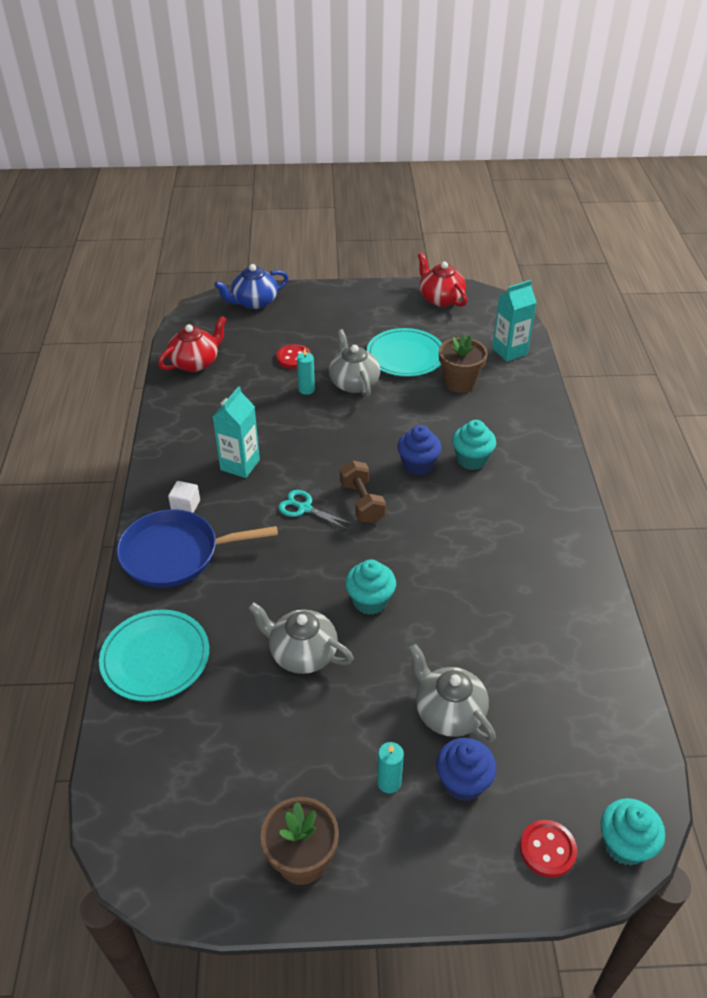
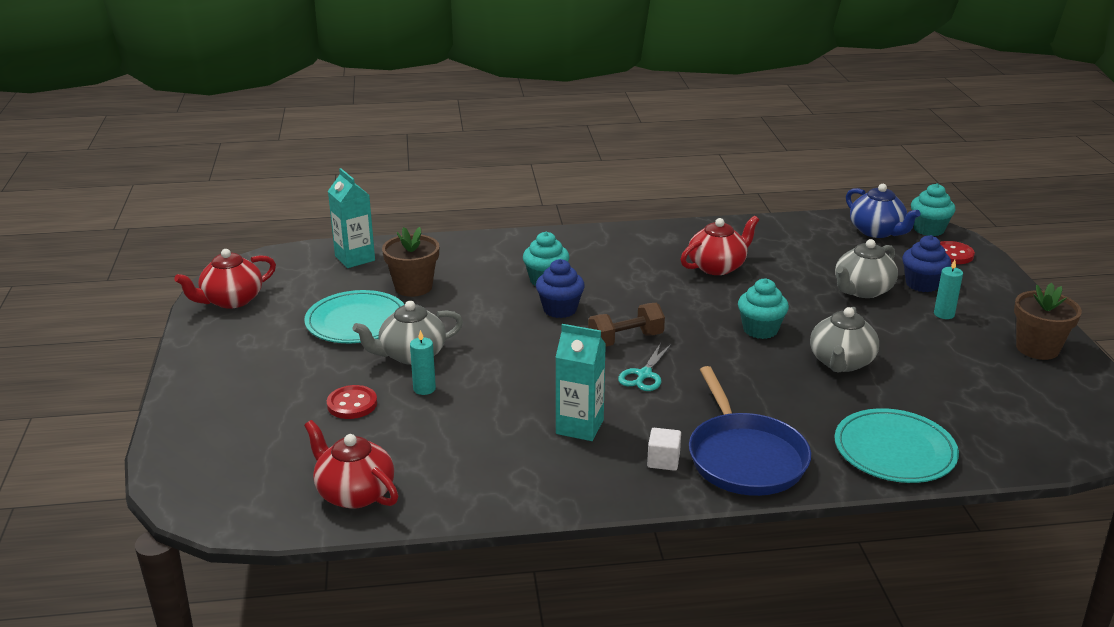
camera: 95 degrees left, 15 degrees down
blue teapot [214,264,289,309] -> blue teapot moved to [846,184,920,238]
none -> red teapot [680,216,759,275]

